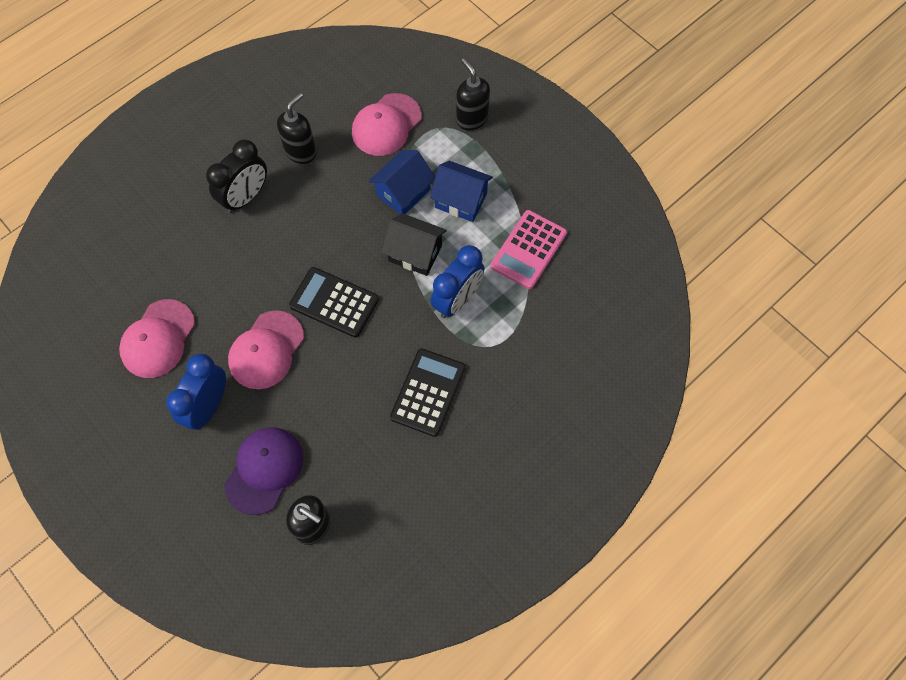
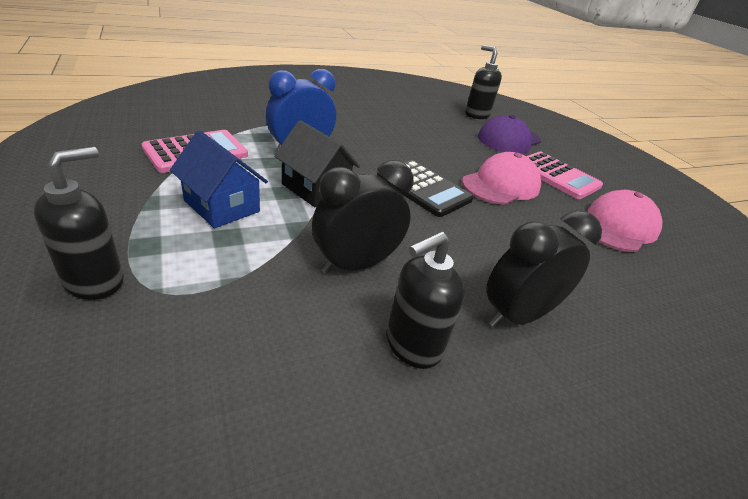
camera: 165 degrees left, 30 degrees down
blue clock [166,354,226,430] -> pink calculator [526,152,603,199]
pink cap [352,93,422,156] -> none
blue house [369,150,435,214] -> none
black calculator [390,348,465,437] -> none
black soap dispenser [456,58,490,130] -> black soap dispenser turned 135 degrees counterclockwise [34,147,124,300]
none -> black clock [312,160,414,273]

